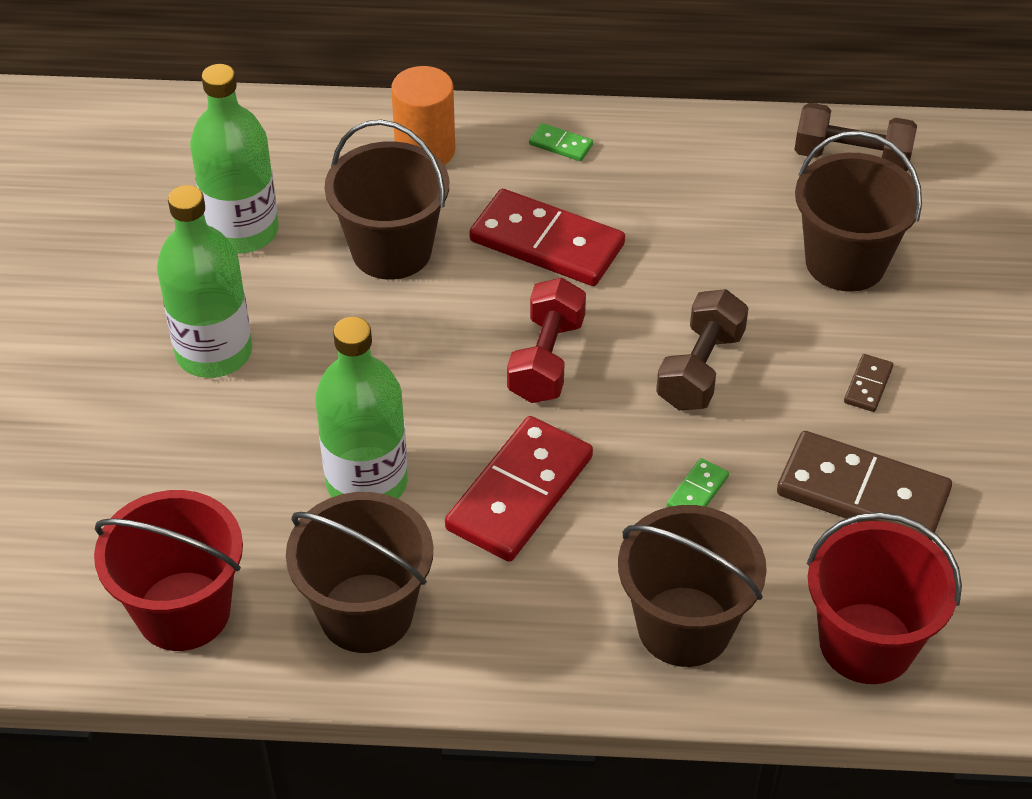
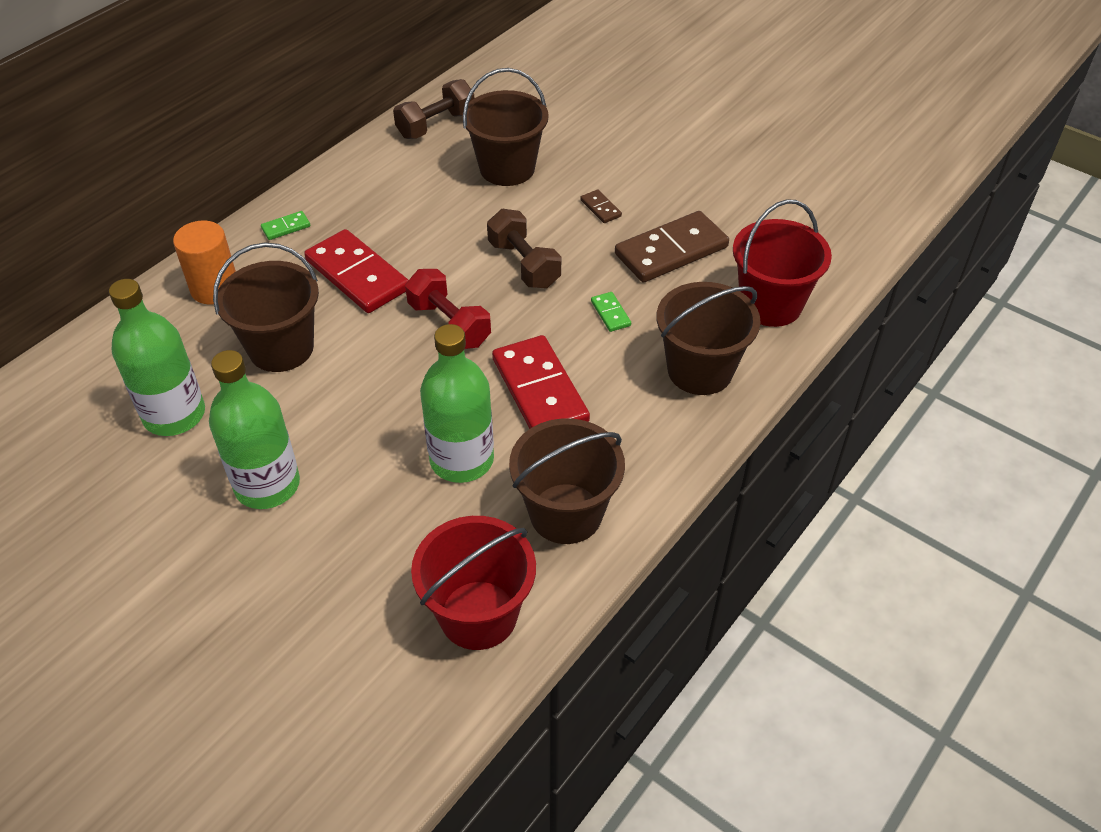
camera: 55 degrees left, 0 degrees up
red domino [469,189,625,286] -> red domino turned 75 degrees clockwise [304,229,408,313]

